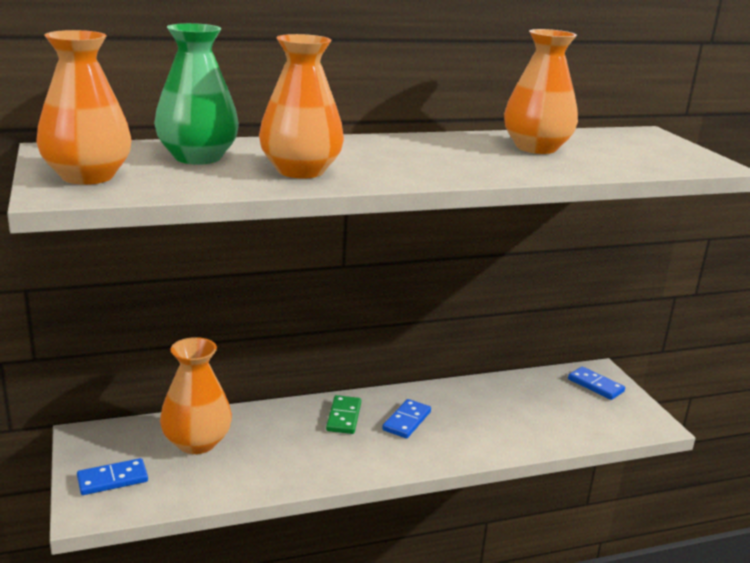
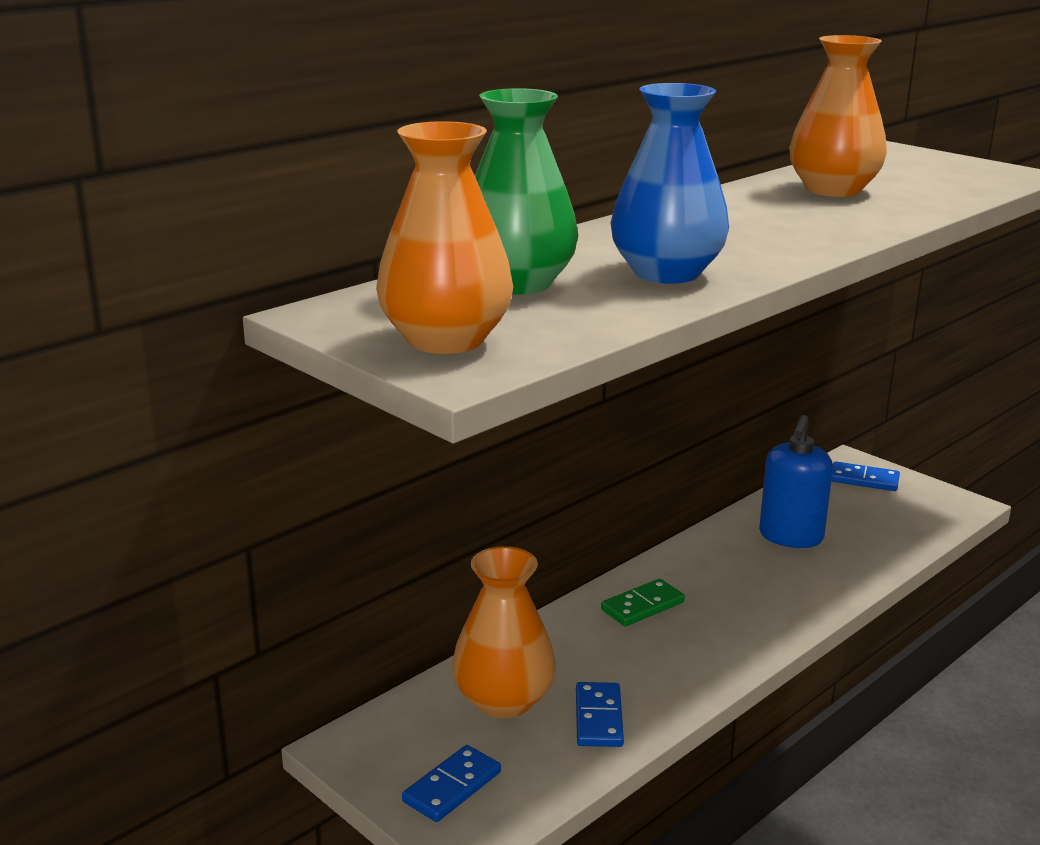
camera: 25 degrees left, 0 degrees up
orange vase [259,34,344,179] -> blue vase [610,83,729,284]
green domino [326,395,361,434] -> green domino turned 75 degrees clockwise [601,579,685,626]
blue domino [382,399,431,438] -> blue domino moved to [576,682,624,747]
none -> blue soap dispenser [759,415,833,548]

